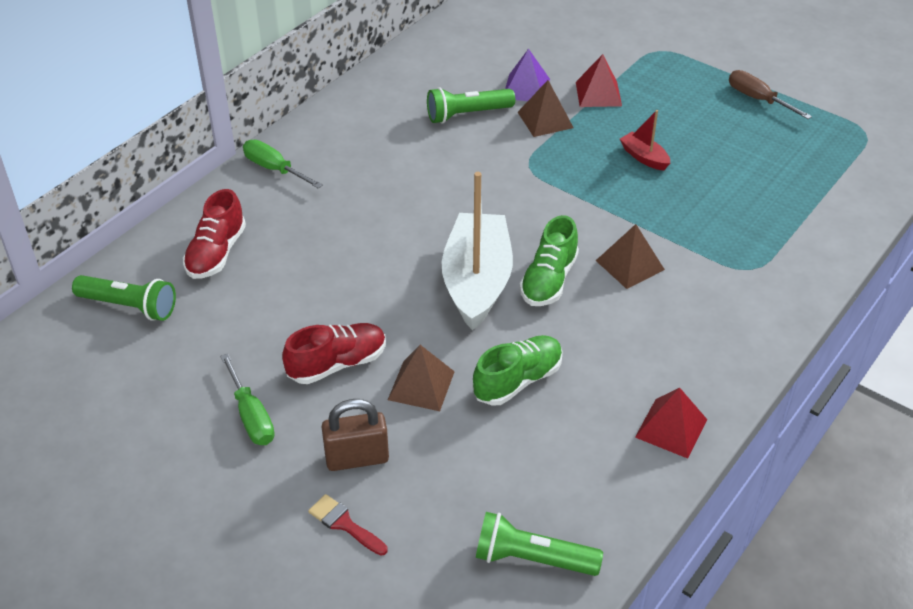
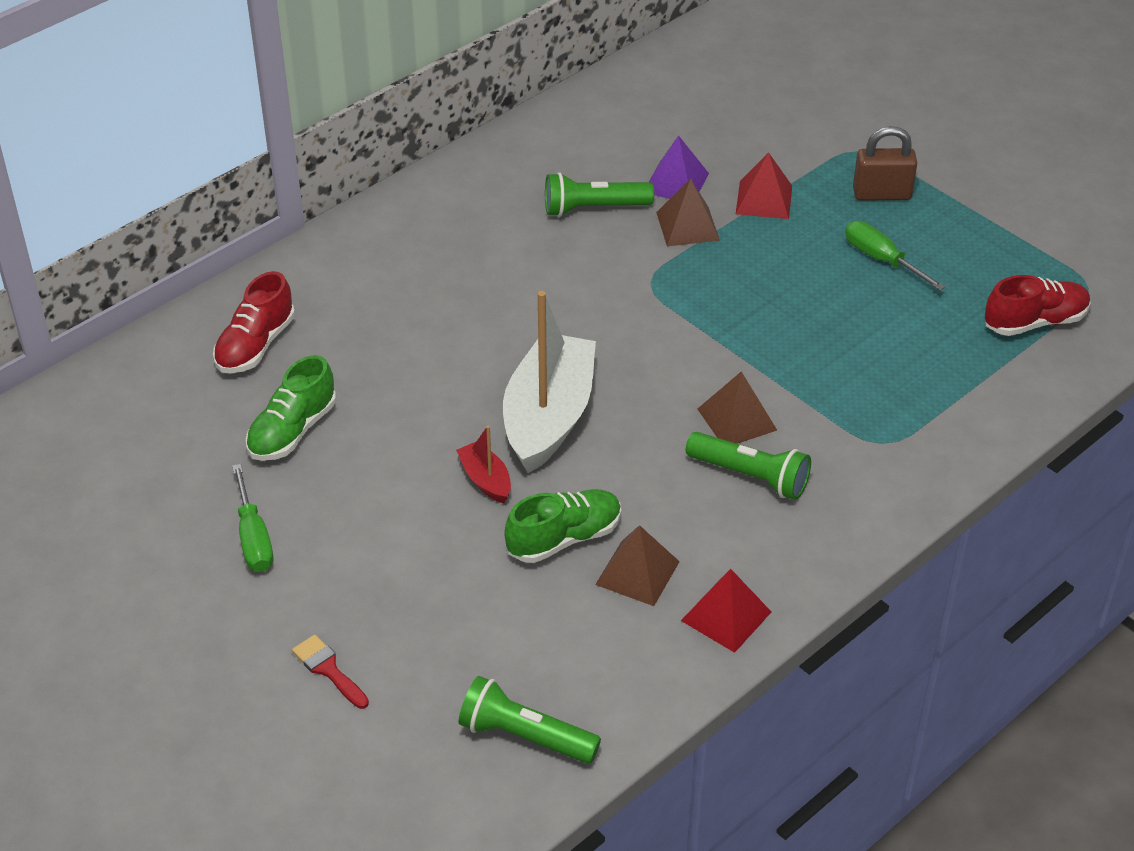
camera: 10 degrees right, 0 degrees up
green flashlight [72,275,176,321] -> green flashlight moved to [686,432,811,500]
green screwdriver [243,140,323,189] -> green screwdriver moved to [845,221,946,290]
red shoe [282,323,386,384] -> red shoe moved to [985,275,1091,336]
brown padlock [322,399,389,471] -> brown padlock moved to [853,126,917,201]
brown pyramid [388,345,455,411] -> brown pyramid moved to [595,525,680,606]
green shoe [520,215,579,306] -> green shoe moved to [246,355,336,461]
red boat [620,110,670,170] -> red boat moved to [456,426,511,503]
brown screwdriver [729,70,812,119] -> none

